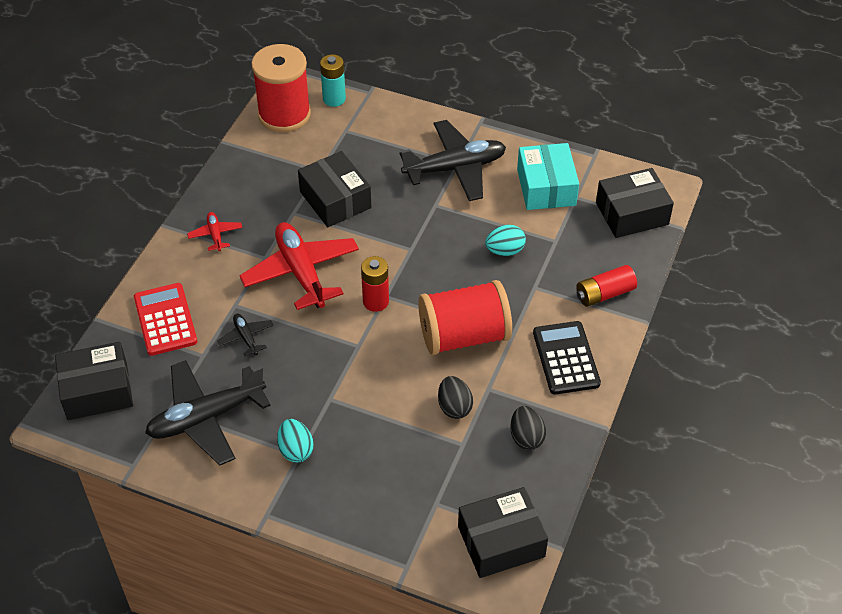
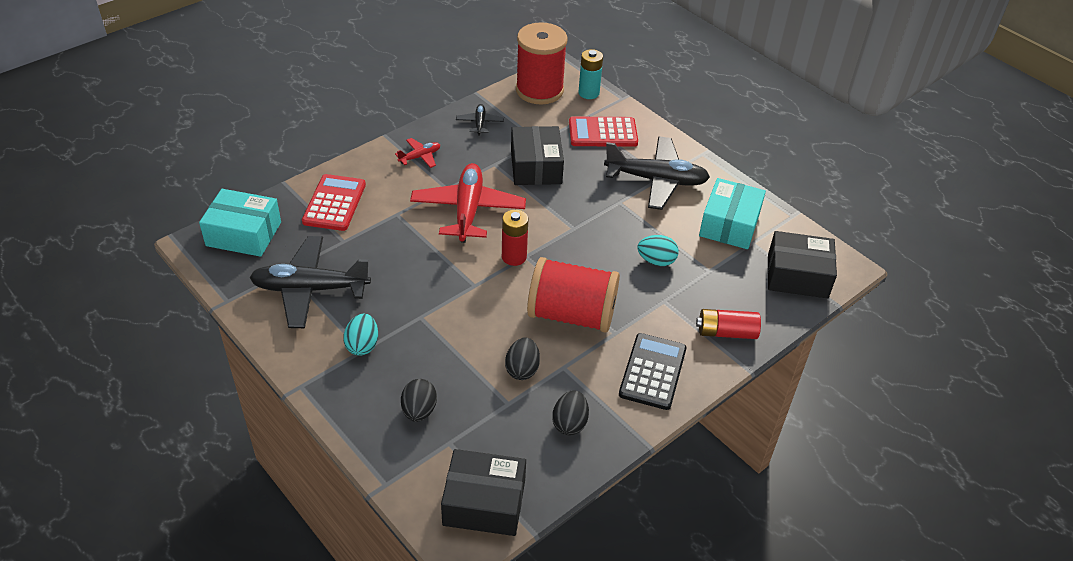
camera: 25 degrees right, 5 degrees down
black box [55,342,133,420] -> turquoise box [199,189,281,257]
red plane [187,212,242,251] -> red plane turned 45 degrees clockwise [395,138,440,168]
black plane [217,314,274,356] -> black plane moved to [456,104,504,136]
none -> black egg [401,379,437,422]
none -> red calculator [569,117,638,147]

